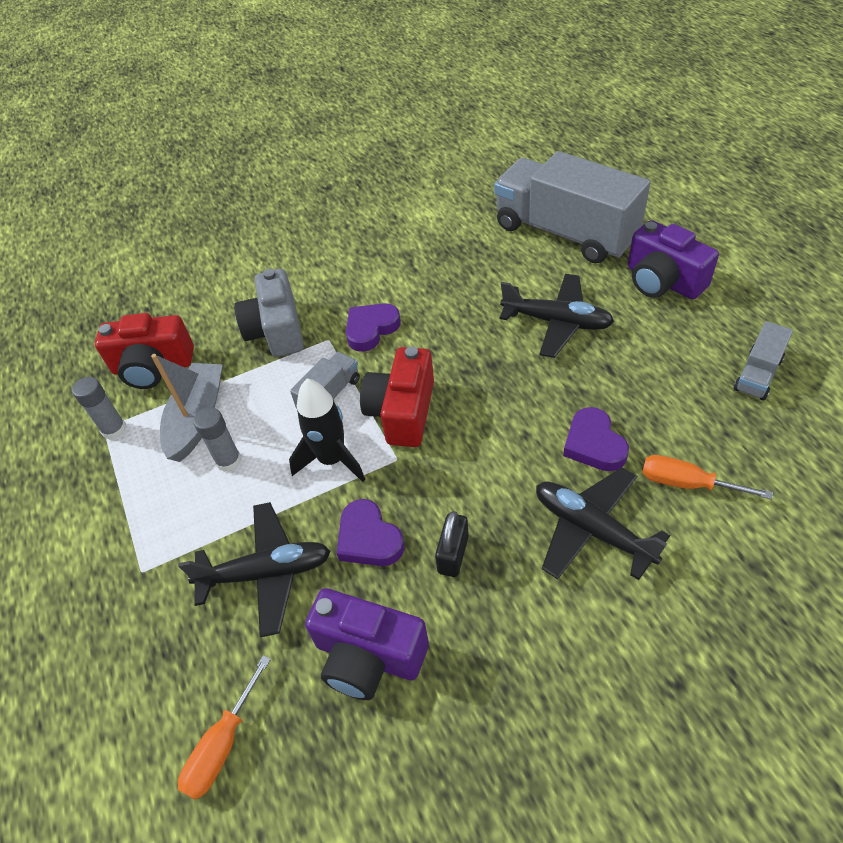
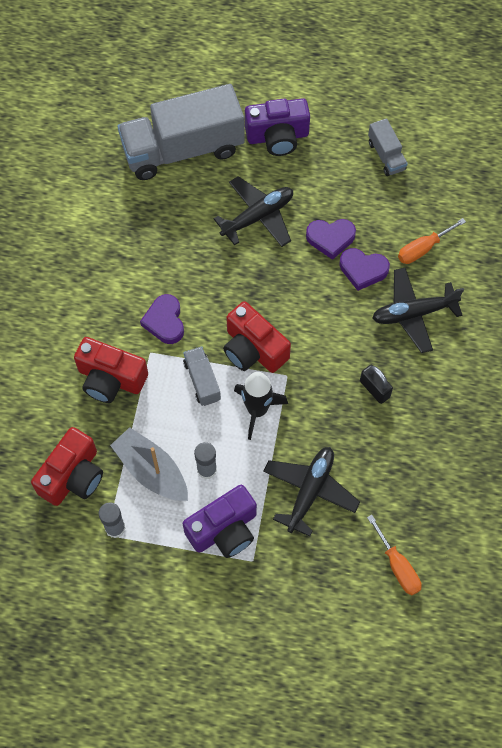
camera: 60 degrees left, 15 degrees up
grey camera [234,269,303,357] -> red camera [74,337,148,403]
purple camera [305,588,429,700] -> purple camera moved to [183,485,257,558]
purple heart [337,499,404,566] -> purple heart moved to [306,219,356,260]

